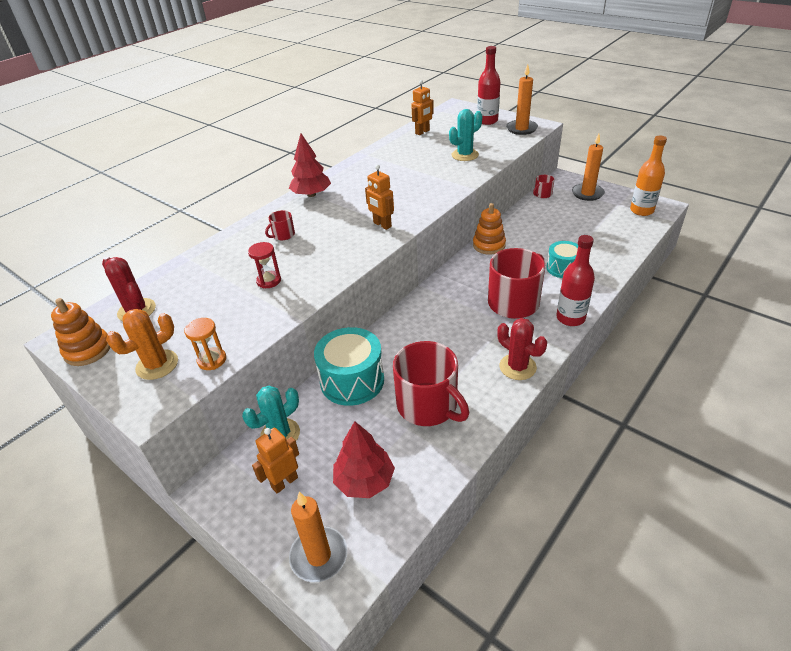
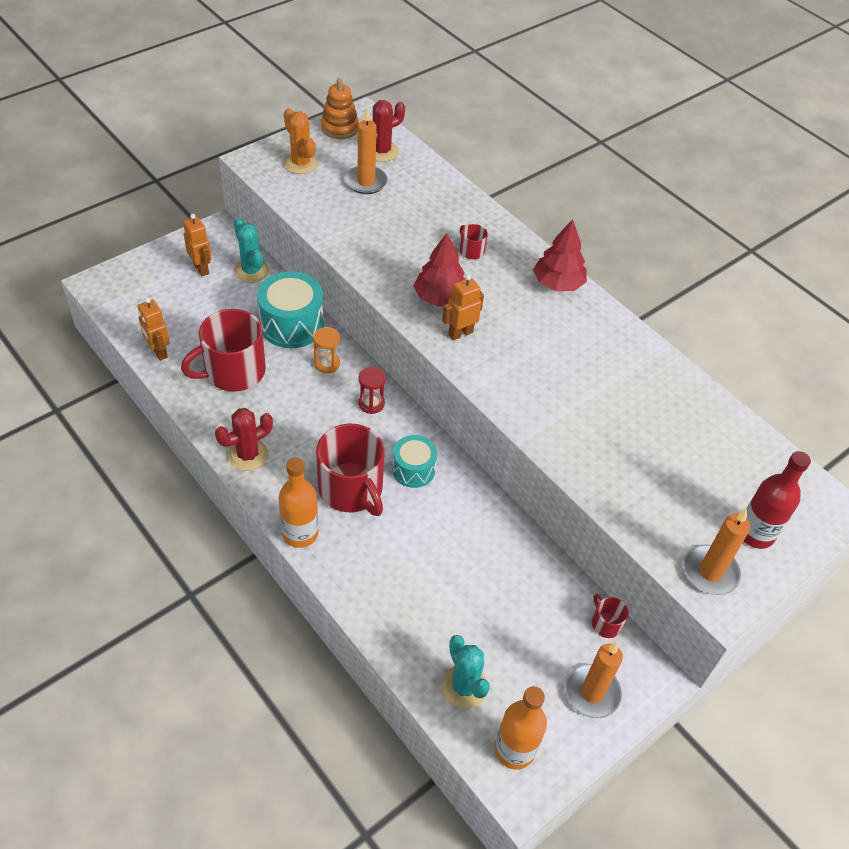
camera: 95 degrees right, 10 degrees up
orange hourglass [184,318,226,370] -> orange hourglass moved to [313,327,340,373]
red hourglass [248,242,281,288] -> red hourglass moved to [358,367,386,414]
orange candle [289,492,348,582] -> orange candle moved to [345,108,388,194]
red tree [333,421,395,498] -> red tree moved to [413,233,465,306]
orange robot [411,80,434,135] -> orange robot moved to [138,297,170,361]
turquoise cactus [449,109,482,161] -> turquoise cactus moved to [441,635,490,709]
orange stacking toy [473,203,506,255] -> none
turquoise drum [546,241,578,278] -> turquoise drum moved to [392,435,437,488]
red bottle [556,235,595,326] -> orange bottle [279,457,318,548]

